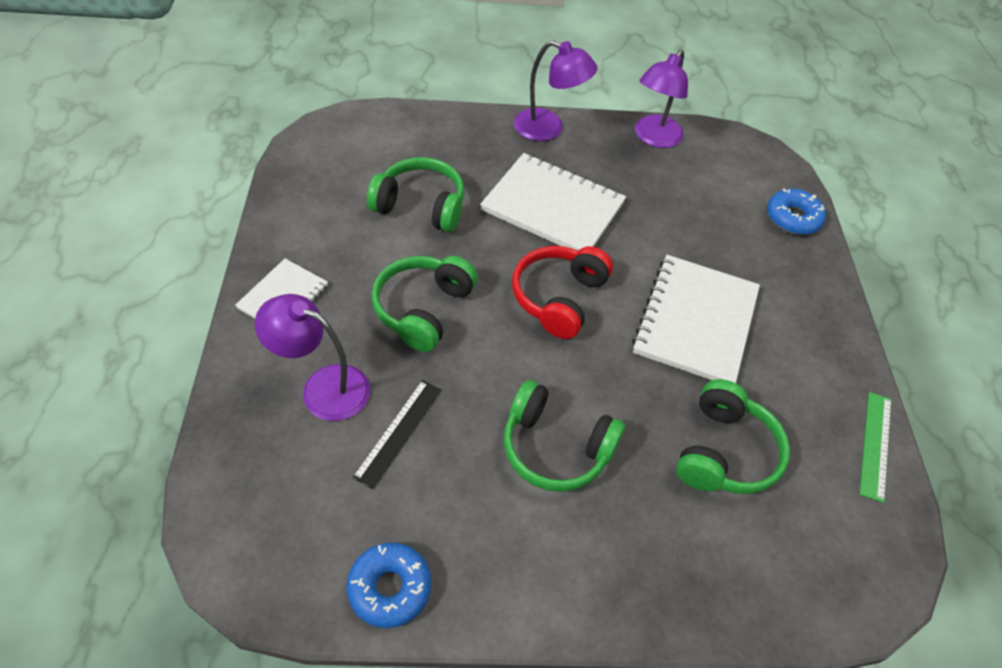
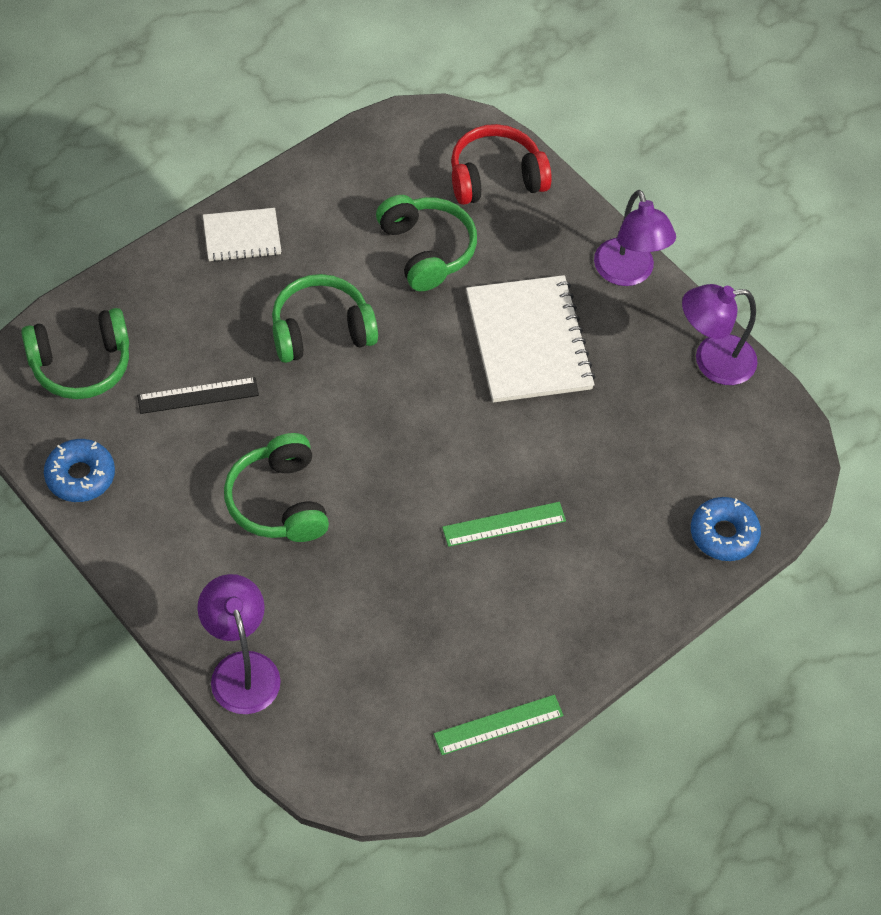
camera: 50 degrees right, 5 degrees up
purple lamp [255,294,370,421] -> purple lamp moved to [197,574,281,714]
red headphones [512,246,613,339] -> red headphones moved to [451,124,552,205]
white notebook [632,255,760,383] -> green ruler [442,502,566,547]
green headphones [676,379,790,494] -> green headphones moved to [21,308,129,399]

